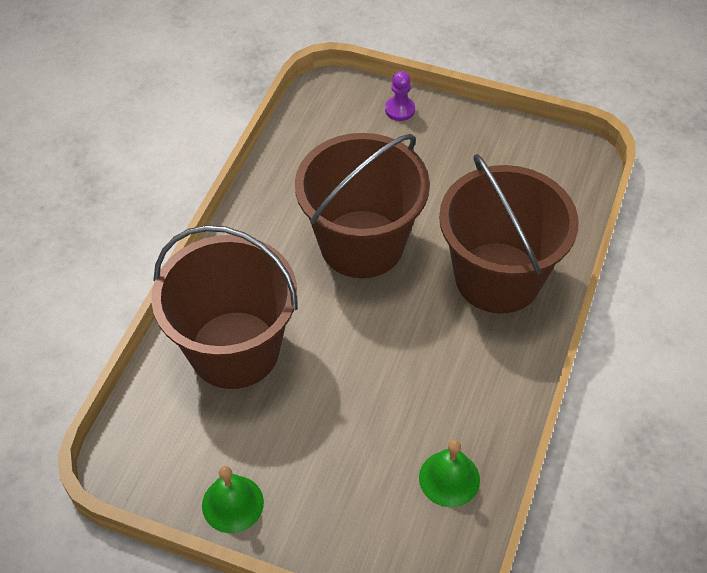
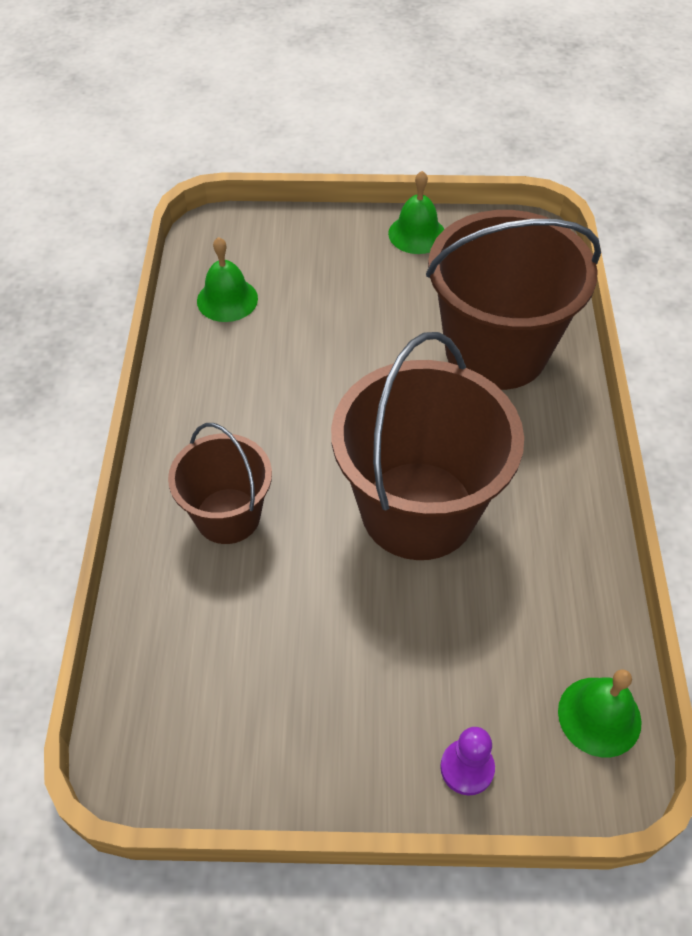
camera: 160 degrees right, 0 degrees up
brown bucket [439,154,579,314] -> brown bucket [168,423,272,544], size x0.56
none -> green bell [558,669,642,757]

